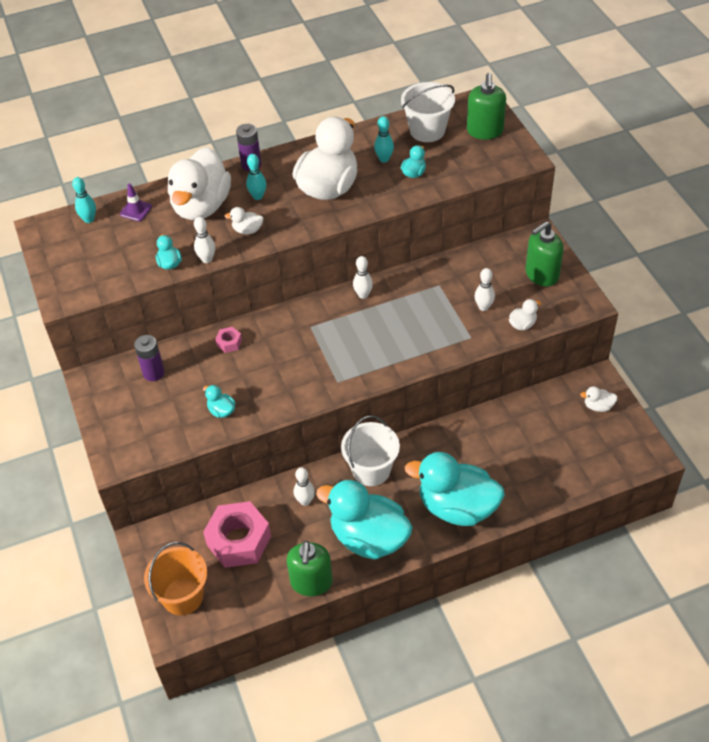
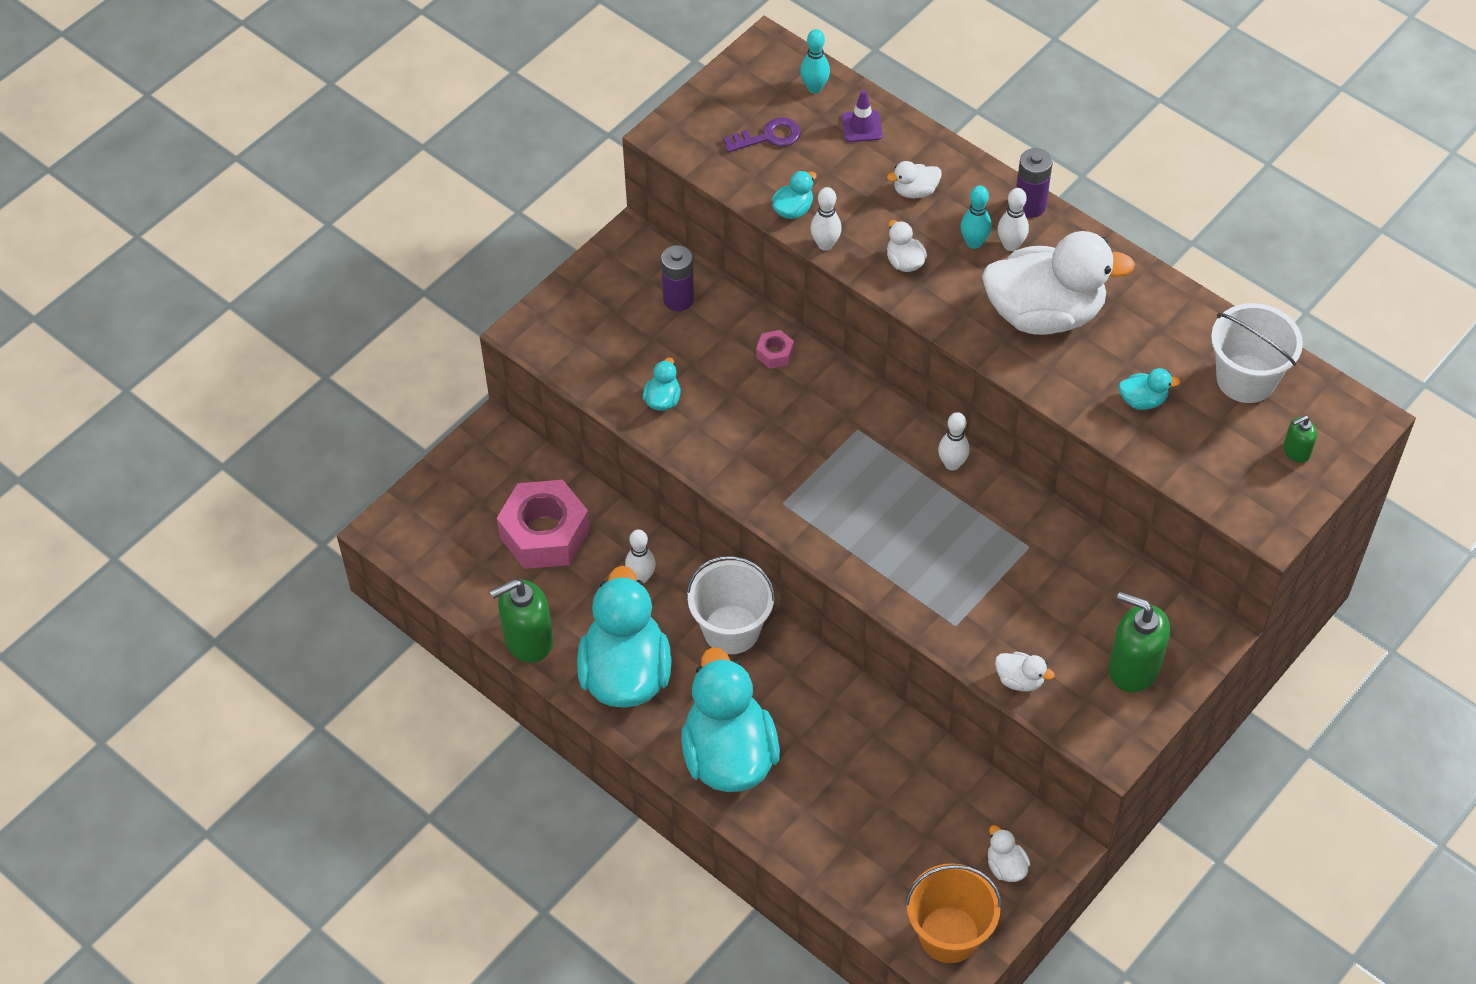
camera: 60 degrees right, 5 degrees up
orange bucket [144,542,207,615] -> orange bucket moved to [905,863,1002,963]
white duck [168,147,231,220] -> white duck [887,161,942,198], size x0.40
turquoise bowling pin [374,116,394,163] -> none
green soap dispenser [467,73,506,140] -> green soap dispenser [1284,415,1317,463], size x0.50
white bowling pin [475,268,495,311] -> white bowling pin moved to [998,188,1029,251]
none -> purple key [723,117,801,152]

